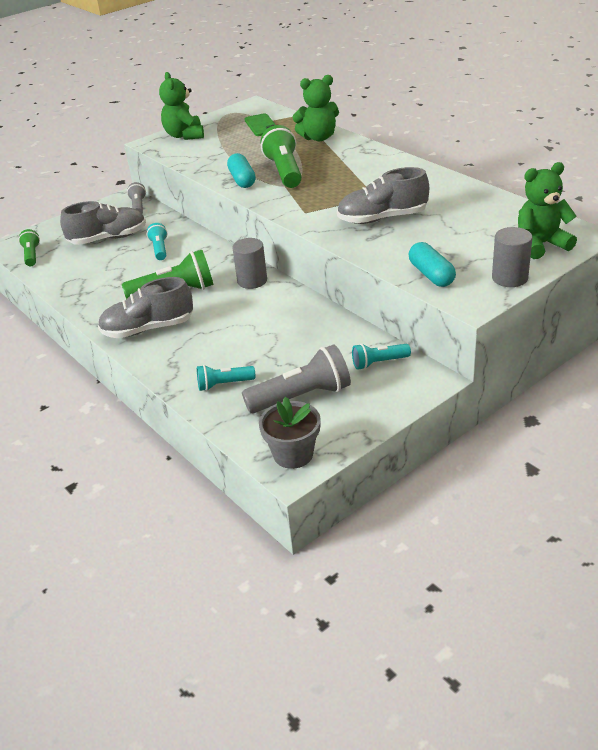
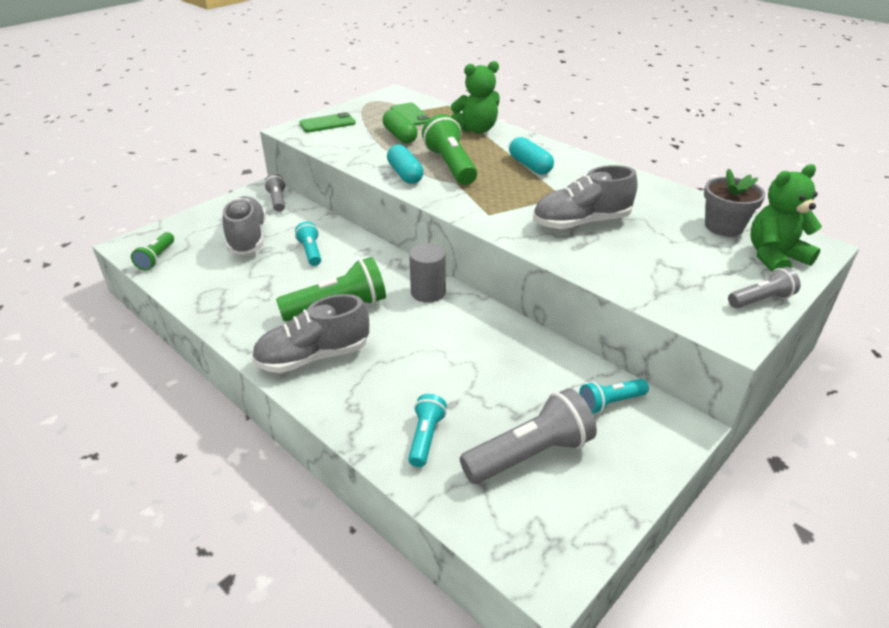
camera: 10 degrees left, 0 degrees up
green flashlight [19,229,40,266] -> green flashlight turned 150 degrees counterclockwise [131,232,174,270]
grey shoe [60,201,146,245] -> grey shoe turned 75 degrees counterclockwise [223,196,266,255]
green teddy bear [159,72,204,140] -> green phone [299,112,356,132]
turquoise flashlight [197,365,255,391] -> turquoise flashlight turned 120 degrees clockwise [408,394,447,467]
grey flower pot [259,397,321,469] -> grey flower pot moved to [704,168,765,236]
turquoise capsule [409,242,456,287] -> turquoise capsule moved to [509,137,554,174]
grey cylinder [492,227,532,287] -> grey flashlight [728,267,800,308]
none -> green capsule [383,109,417,144]

